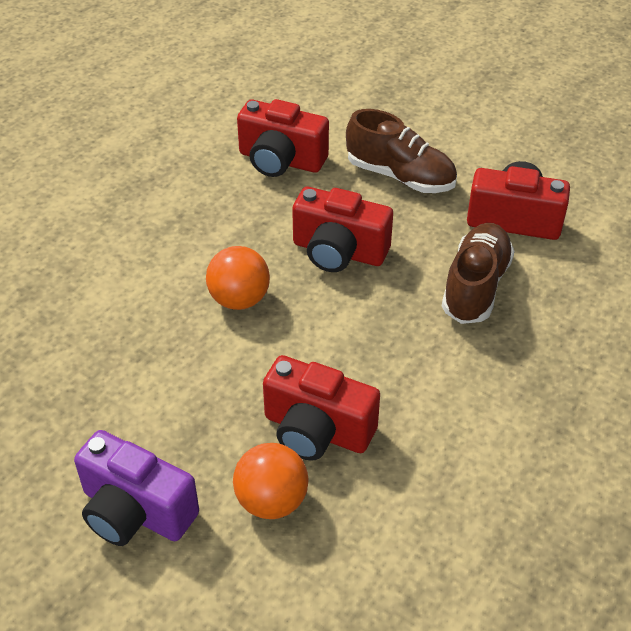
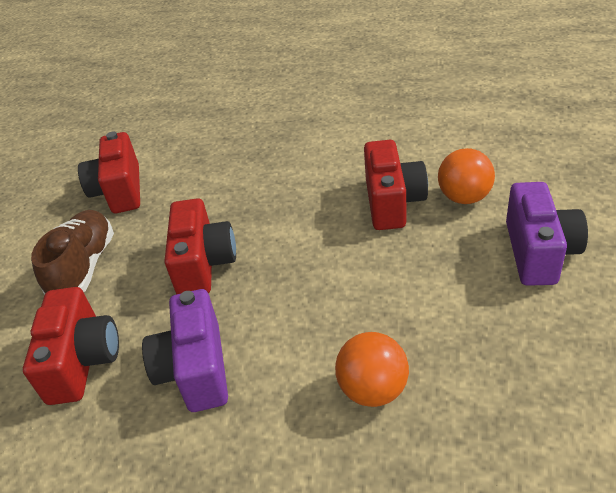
camera: 110 degrees left, 5 degrees down
orange ball [206,246,270,310] -> orange ball moved to [335,332,409,407]
brown shoe [442,223,515,324] -> none
none -> purple camera [142,289,228,412]

